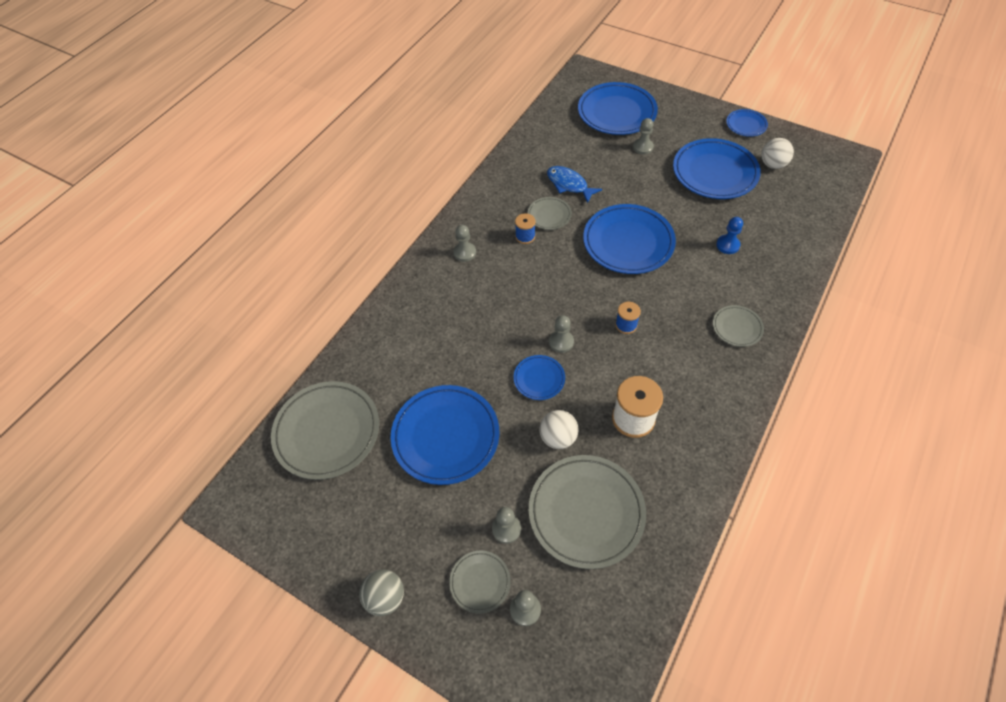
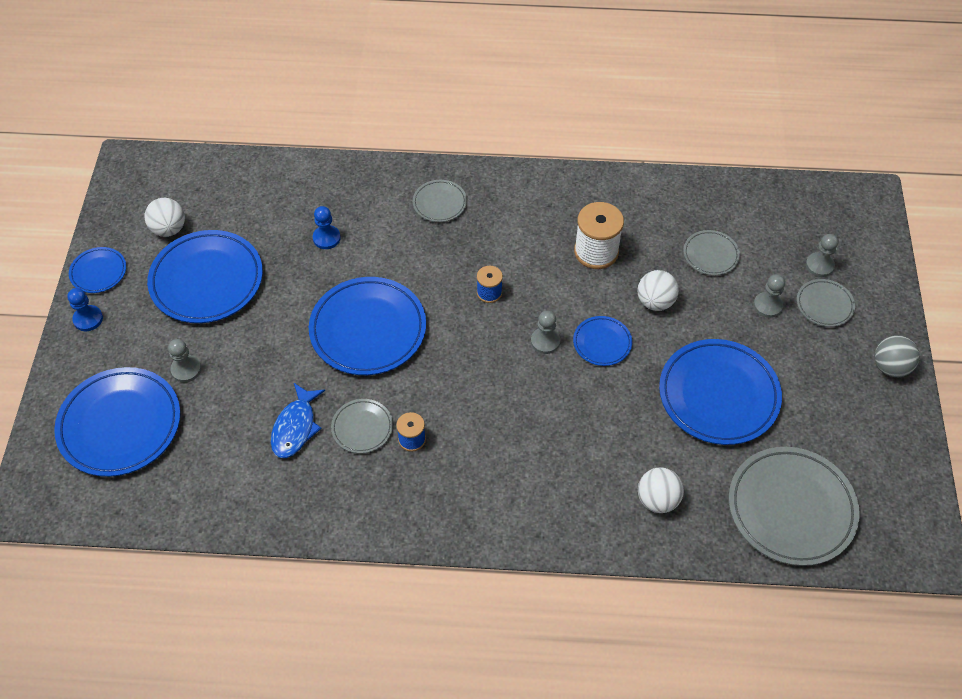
camera: 120 degrees left, 0 degrees up
grey pawn [453,225,476,262] -> none
grey plate [529,455,646,569] -> grey plate [683,230,740,275], size x0.50
none -> blue pawn [67,288,103,331]
none -> white ball [638,467,684,513]

